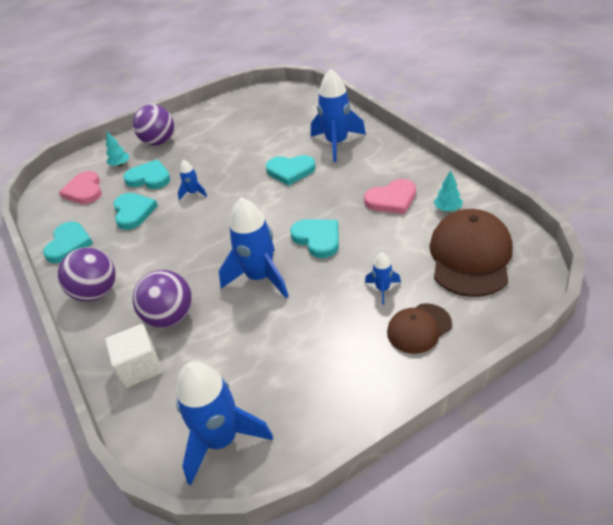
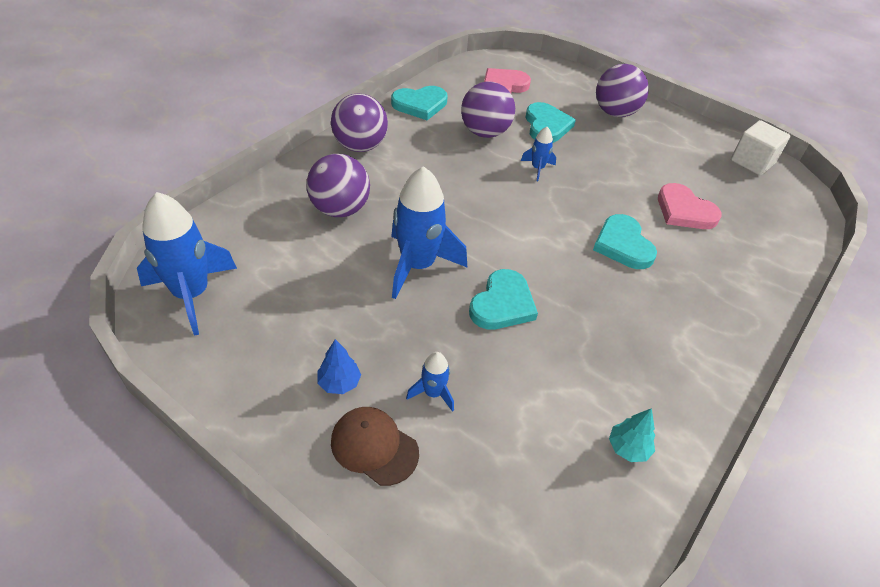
camera: 60 degrees right, 5 degrees up
white cube [105,324,162,388] -> white cube moved to [731,120,791,176]
turquoise tree [106,132,129,167] -> none
turquoise heart [113,193,158,230] -> purple ball [461,81,515,138]
blue rocket [311,68,366,162] -> none
pink heart [364,179,416,214] -> pink heart moved to [658,183,722,229]
brown cap [430,209,513,297] -> none
none -> blue tree [317,339,361,394]

